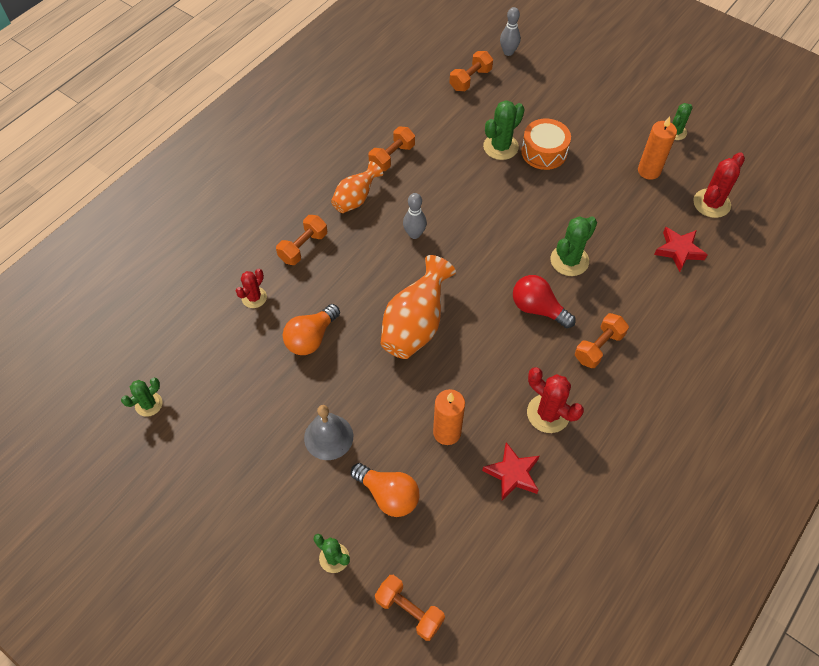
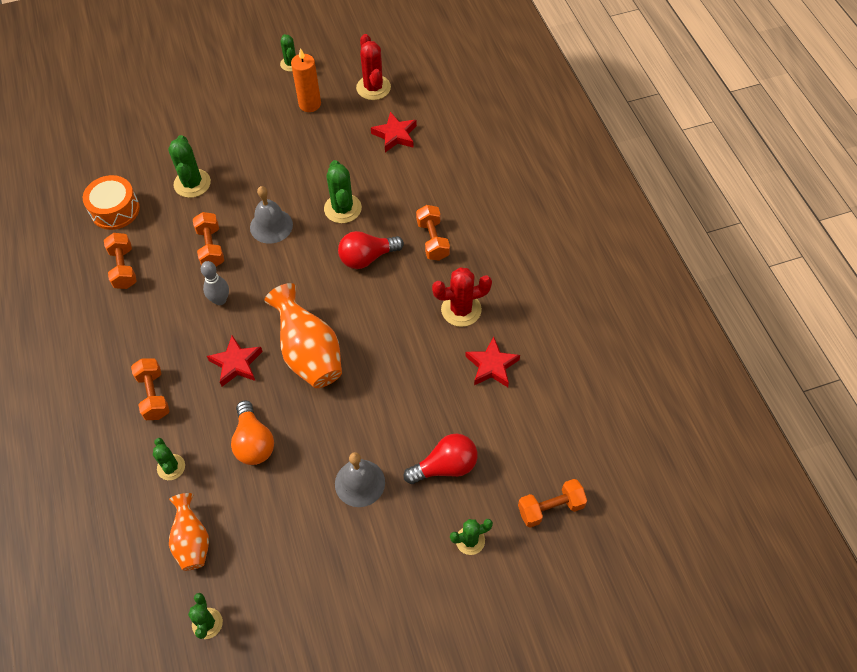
camera: 55 degrees left, 0 degrees up
red cactus [236,269,267,308] -> green cactus [153,438,185,480]
orange vase [331,161,383,213] -> orange vase moved to [169,493,209,571]
orange light bulb [351,463,419,517] -> red light bulb [404,433,478,484]
orange candle [433,389,465,445] -> none
orange dumbbell [450,51,493,91] -> orange dumbbell moved to [193,212,224,266]
grey bowling pin [500,7,521,56] -> none
orange drum [521,119,571,170] -> orange drum moved to [83,175,140,230]
none -> red star [207,335,263,386]
none -> grey bell [250,186,293,244]

